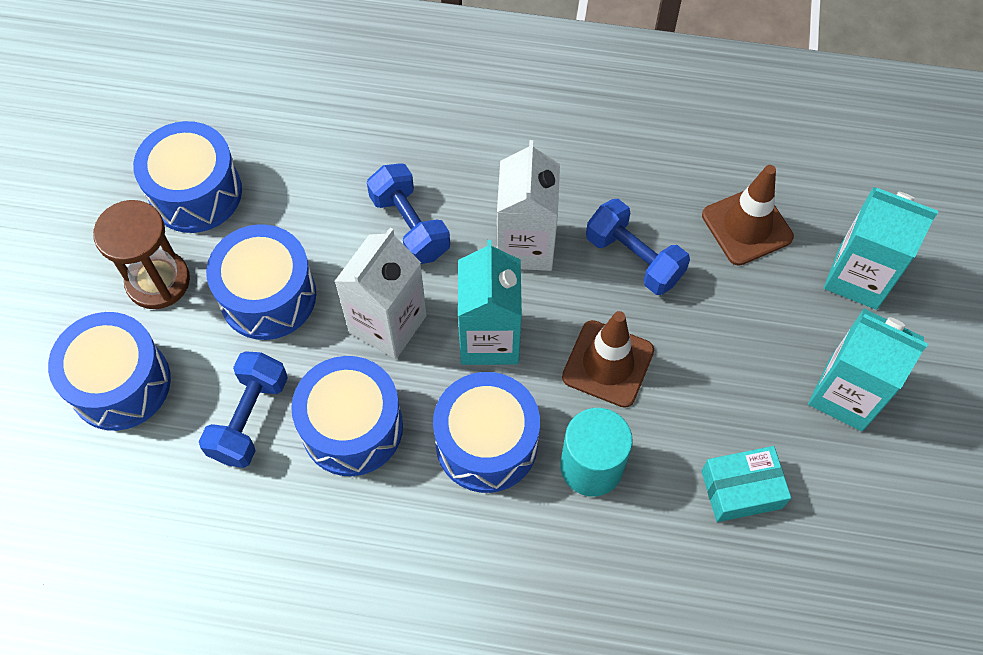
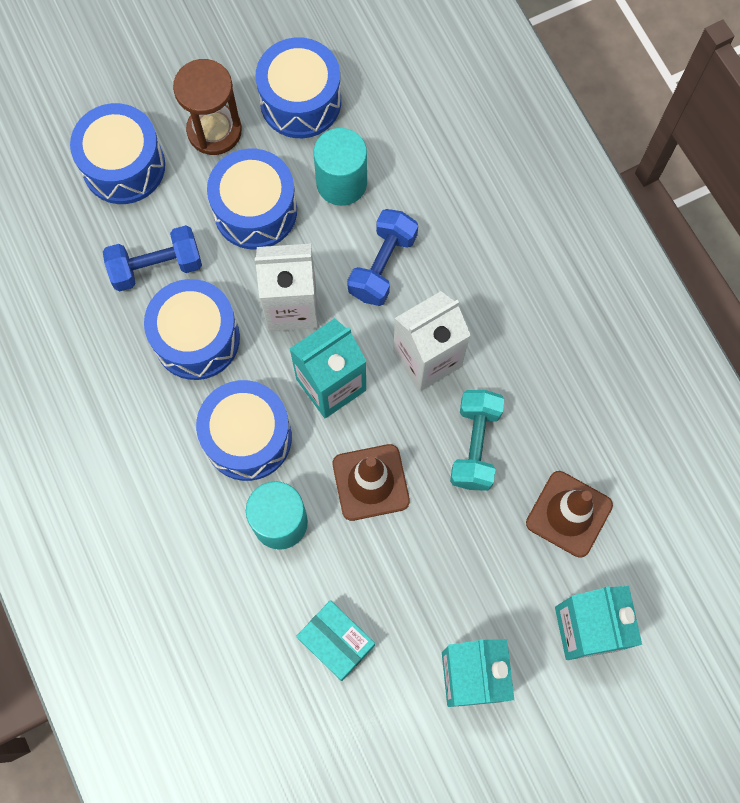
camera: 55 degrees right, 10 degrees up
blue dumbbell [586,199,690,295] -> turquoise dumbbell [450,390,504,491]
none -> turquoise cylinder [313,128,367,206]

